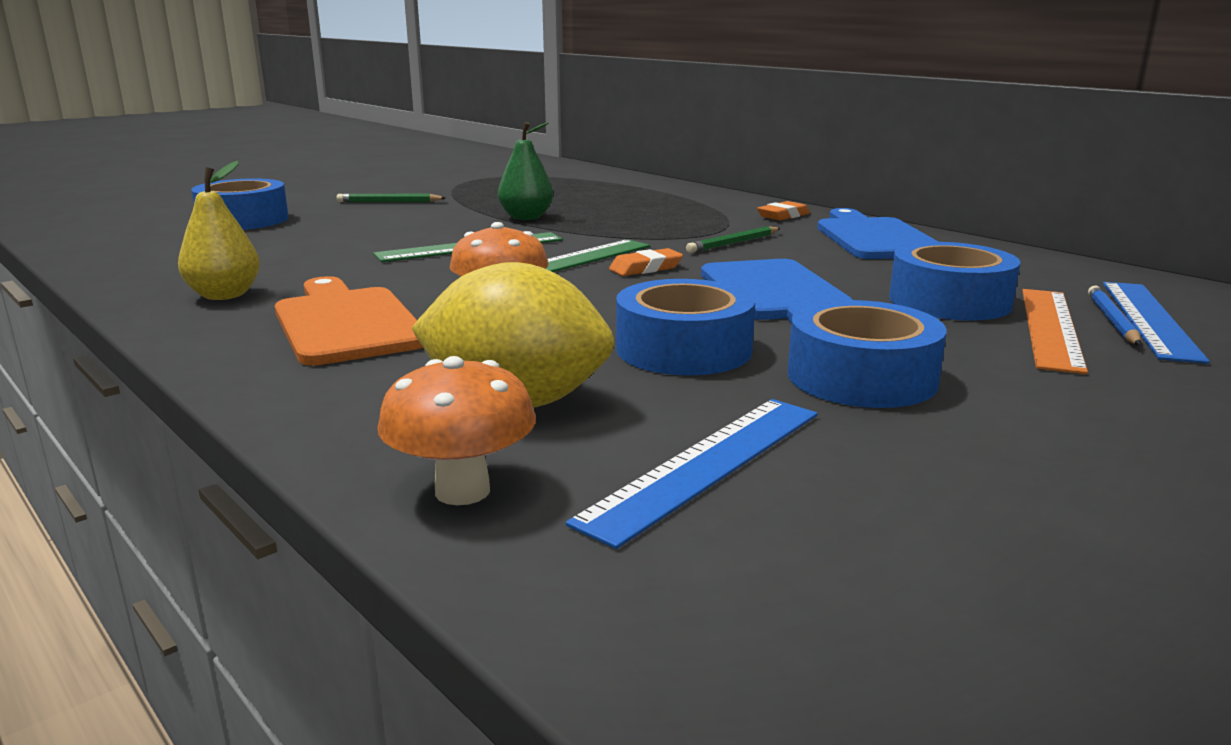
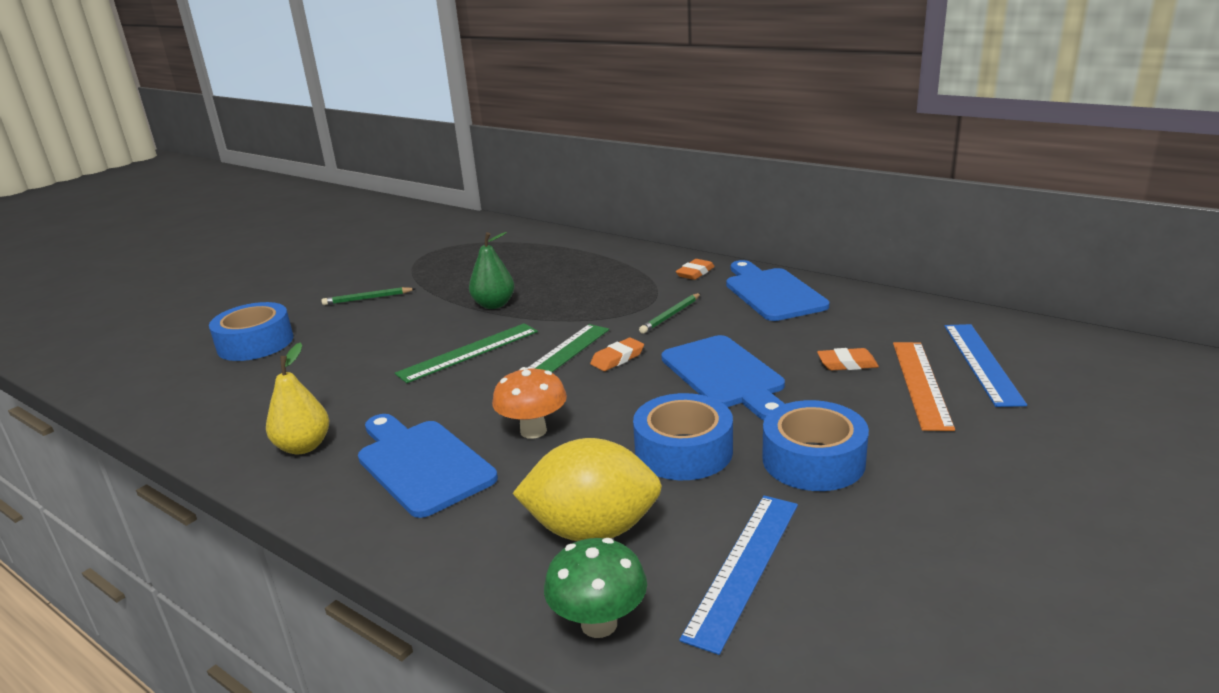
camera: 10 degrees left, 5 degrees up
orange cutting board [275,276,423,366] -> blue cutting board [358,414,498,518]
orange mushroom [377,356,536,505] -> green mushroom [544,538,647,638]
blue tape [889,242,1020,320] -> orange eraser [817,348,879,370]
blue pencil [1088,285,1141,345] -> none

